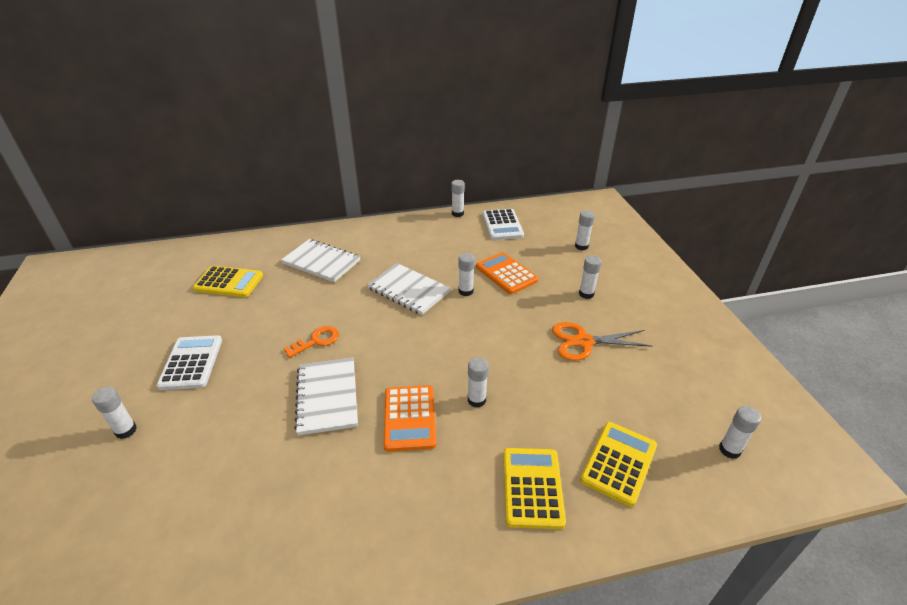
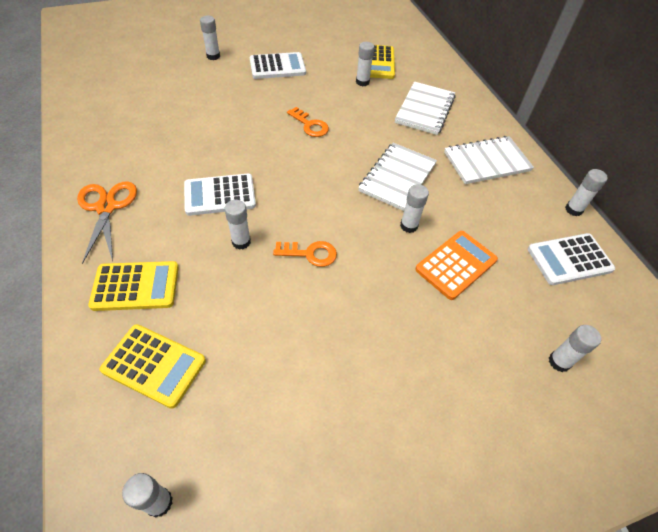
camera: 80 degrees right, 15 degrees up
white notebook [294,358,358,436] -> white notebook moved to [444,136,534,184]
orange calculator [384,385,436,452] -> white calculator [184,174,256,216]
orange scissors [552,322,652,361] -> orange scissors moved to [77,181,137,264]
white glue stick [579,255,602,299] -> white glue stick moved to [356,42,374,86]
none -> orange key [273,241,337,267]

